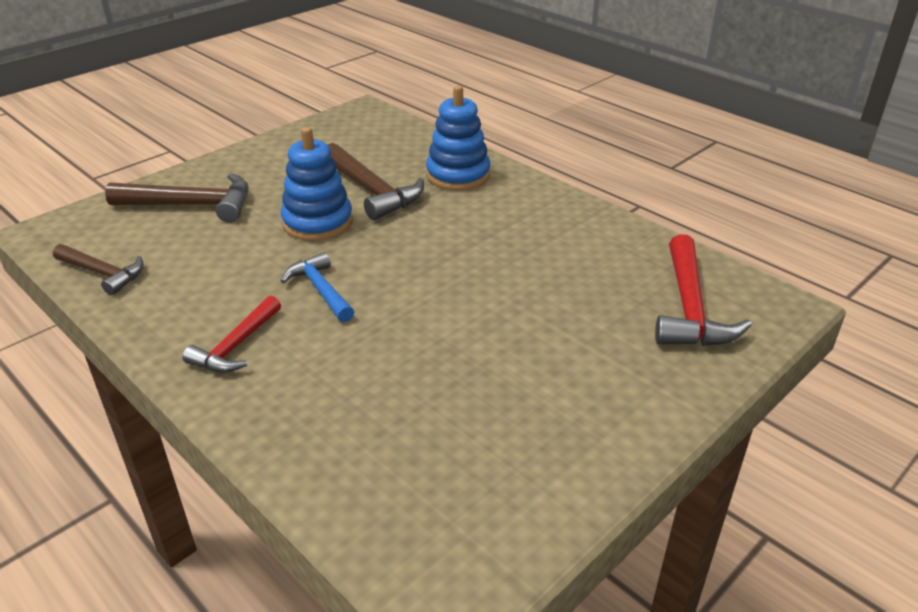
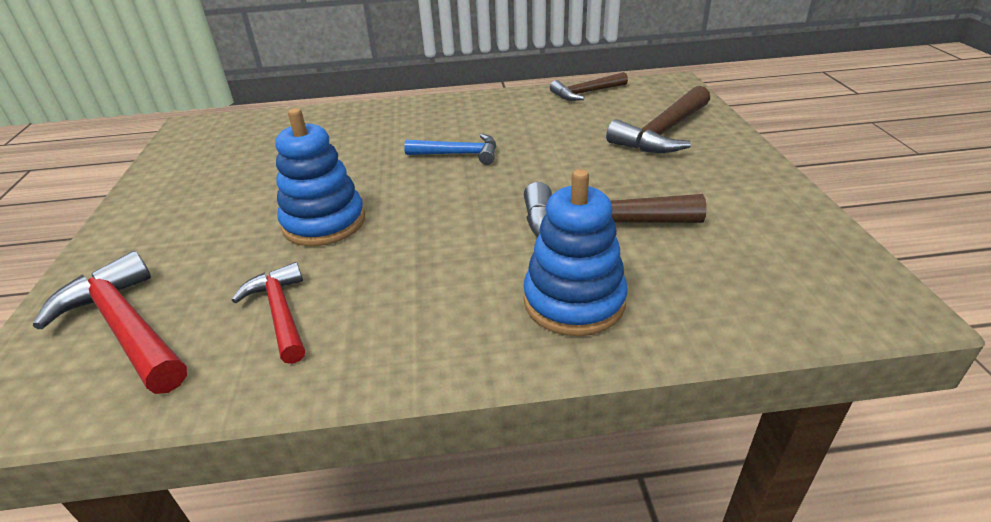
camera: 130 degrees right, 0 degrees up
red hammer [183,295,281,373] -> red hammer moved to [232,262,305,364]
blue stacking toy [281,127,353,241] -> blue stacking toy moved to [275,108,365,246]

